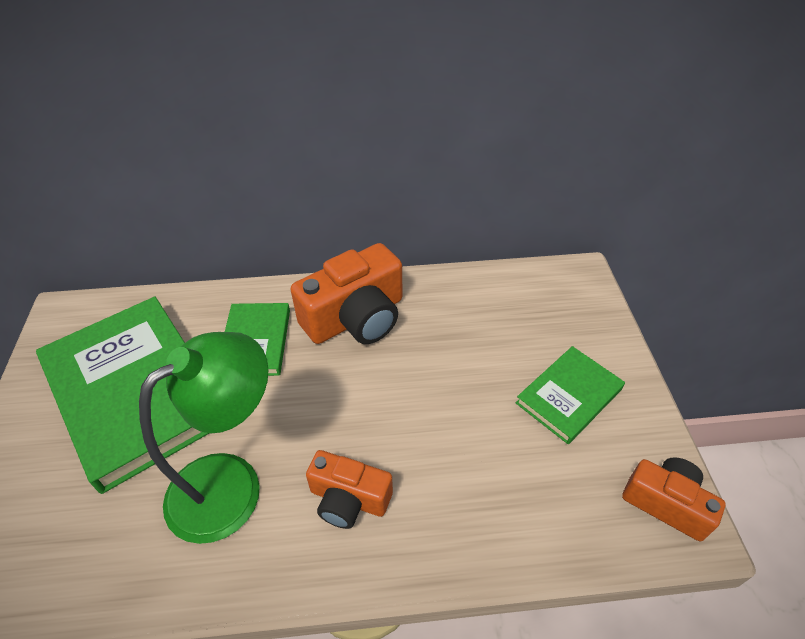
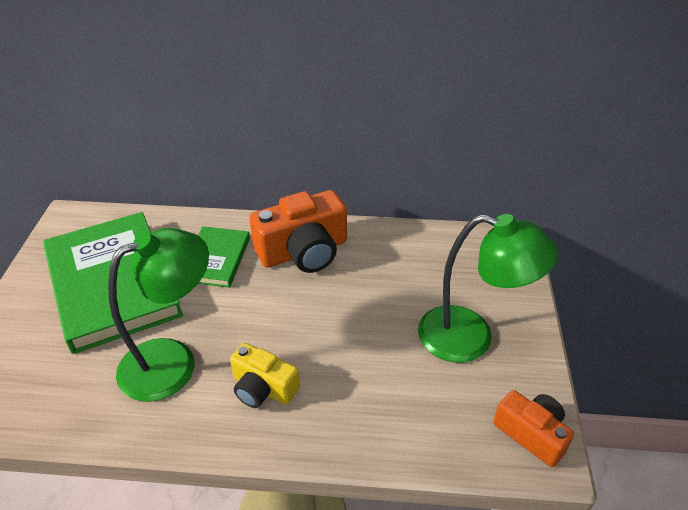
camera: 10 degrees right, 5 degrees down
orange camera [306,450,393,529] -> yellow camera [230,343,300,408]
green book [516,346,625,444] -> green lamp [418,214,558,363]

